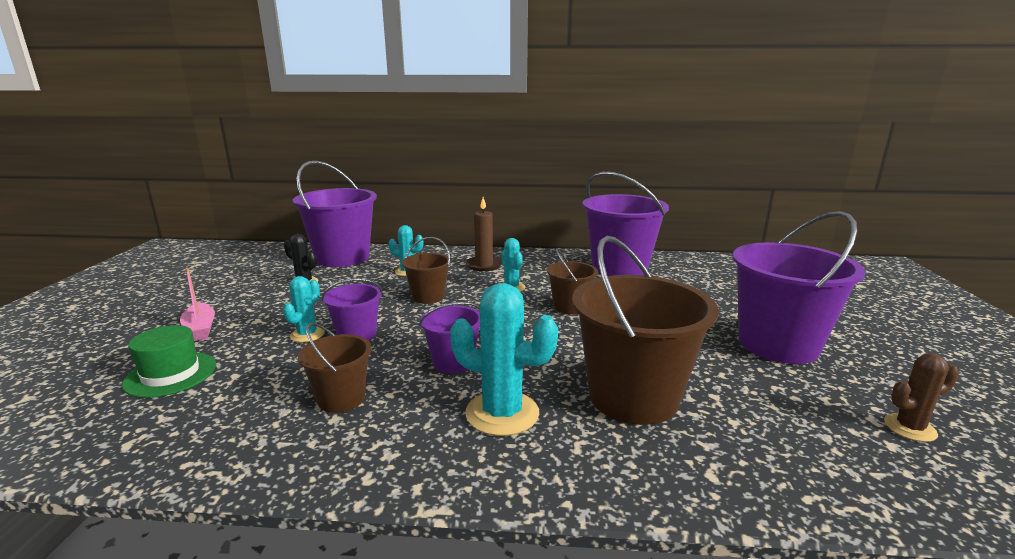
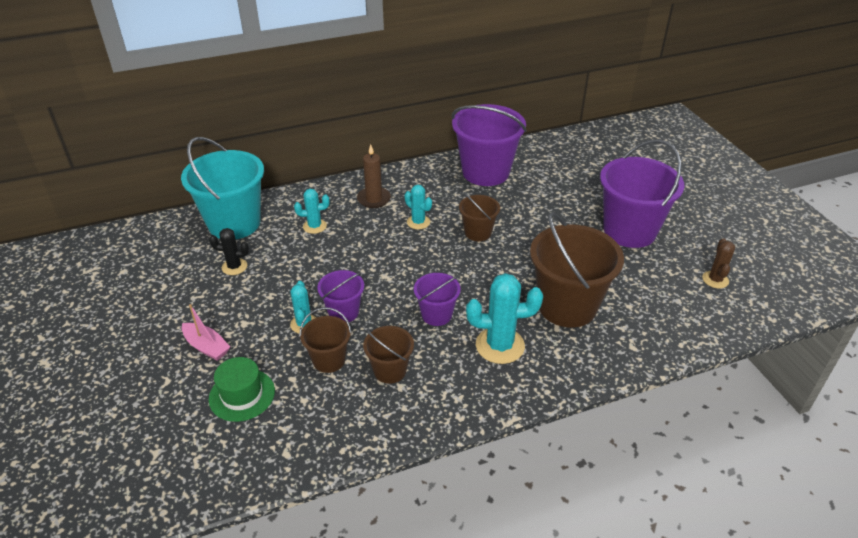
camera: 25 degrees left, 20 degrees up
purple bucket [293,161,377,267] -> turquoise bucket [181,137,264,239]
brown bucket [402,237,451,304] -> brown bucket moved to [299,307,352,373]
brown cactus [884,353,959,442] -> brown cactus turned 45 degrees counterclockwise [702,238,735,288]

